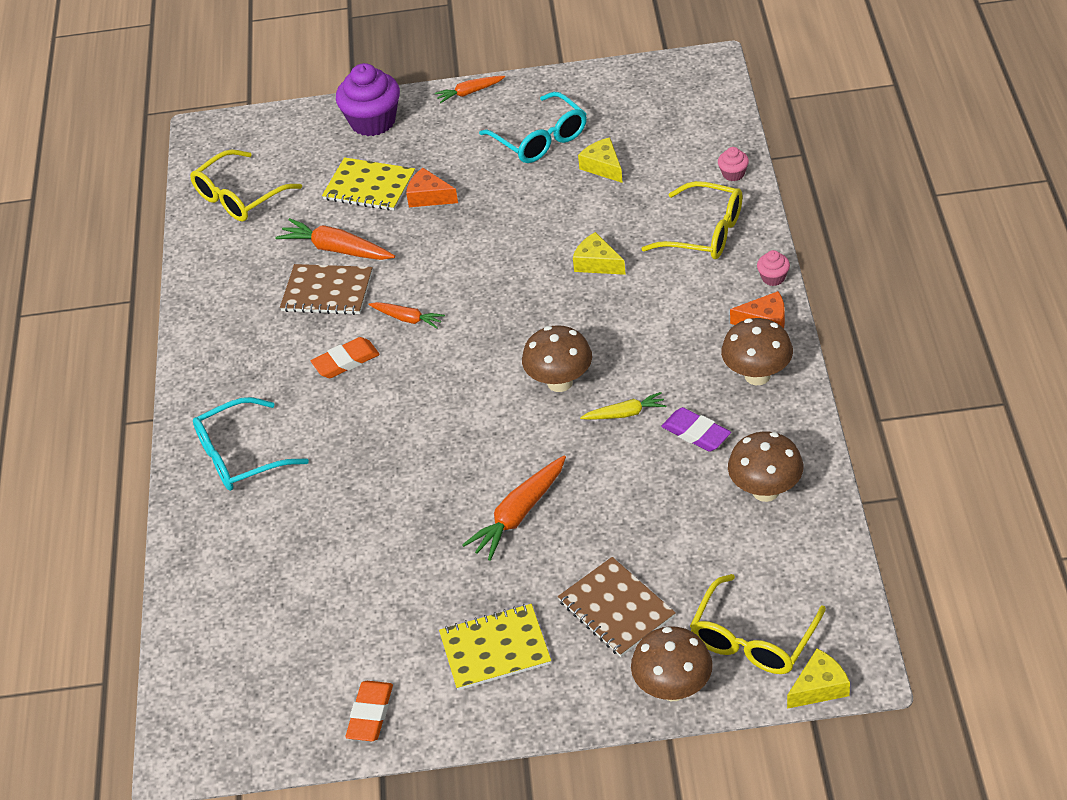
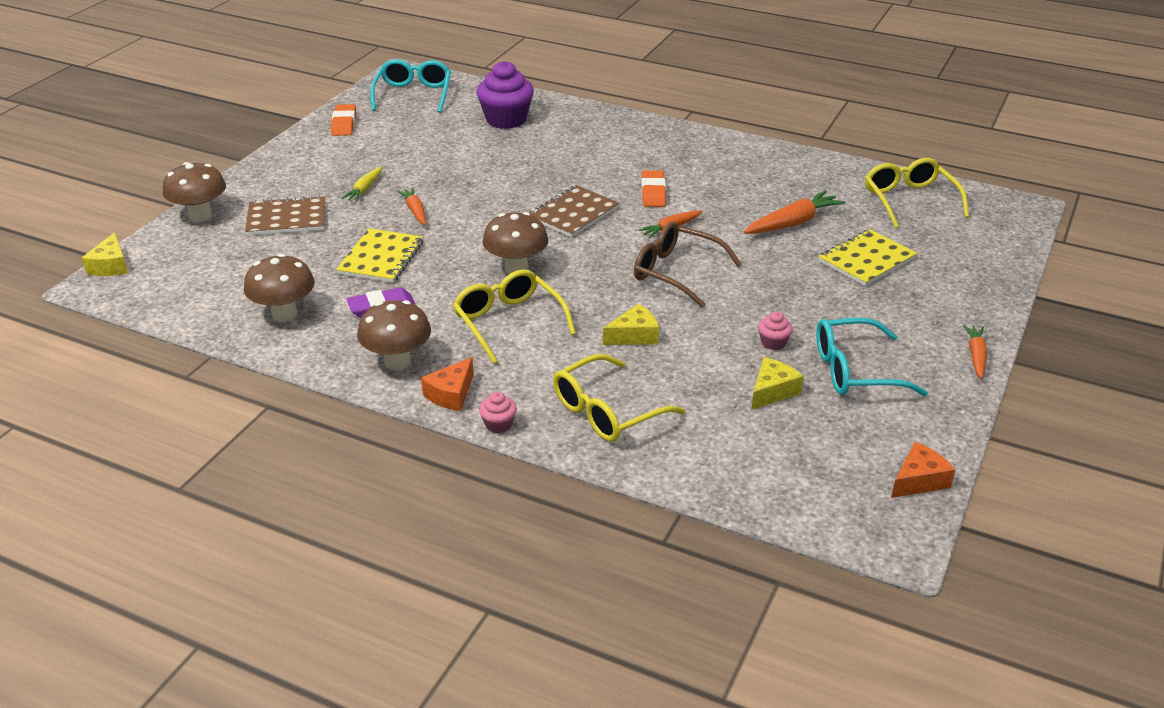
camera: 115 degrees right, 10 degrees down
turquoise glasses [193,397,309,491] -> turquoise glasses moved to [370,59,451,113]
brown notebook [280,264,373,315] -> brown notebook moved to [530,185,620,237]
purple cupcake [336,63,400,136] -> purple cupcake moved to [477,61,534,129]
orange eraser [345,681,393,741] -> orange eraser turned 45 degrees clockwise [331,104,356,136]
orange cheese [406,168,458,207] -> orange cheese moved to [891,442,955,498]
yellow notebook [439,604,551,690] -> yellow notebook moved to [336,228,423,283]
orange carrot [462,455,566,561] -> orange carrot [397,188,426,225], size x0.61
yellow cheese [578,137,623,183] -> yellow cheese turned 45 degrees counterclockwise [751,357,804,410]
yellow carrot [580,392,666,420] -> yellow carrot moved to [341,166,382,202]
yellow glasses [690,574,826,674] -> yellow glasses moved to [453,269,576,364]
pink cupcake [718,147,749,181] -> pink cupcake moved to [758,311,793,350]
none -> brown glasses [634,222,742,308]

